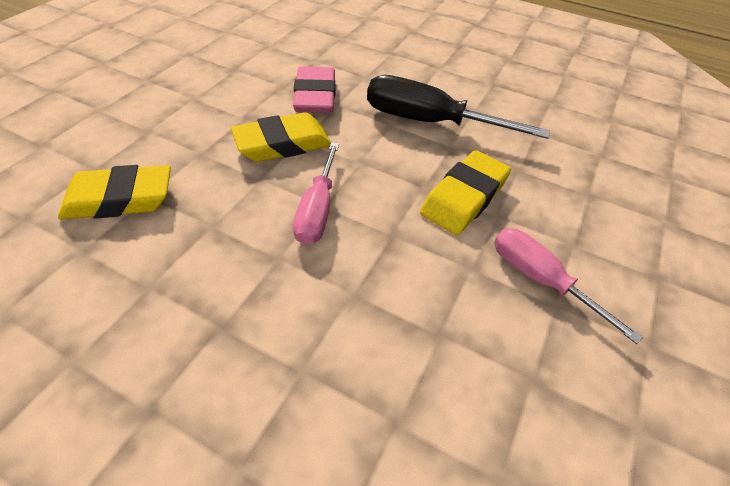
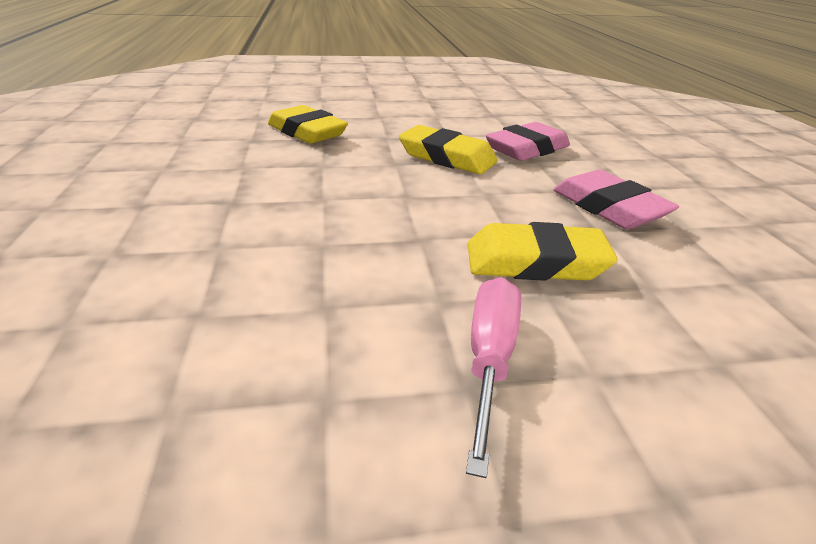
camera: 55 degrees right, 15 degrees down
pink screwdriver [293,142,339,245] -> none
black screwdriver [367,75,550,139] -> pink eraser [553,170,679,229]

